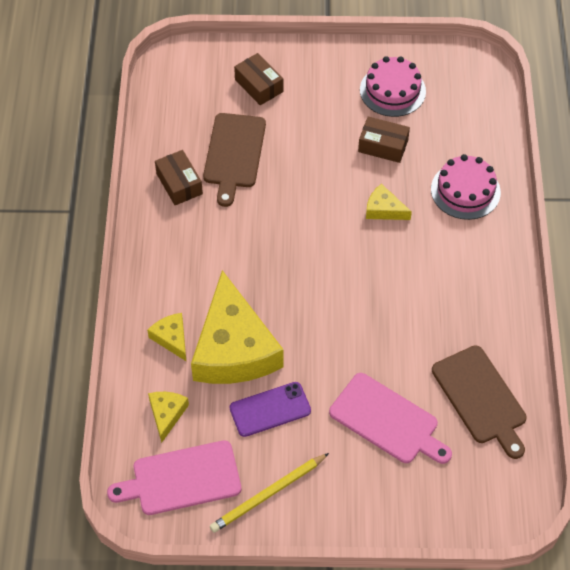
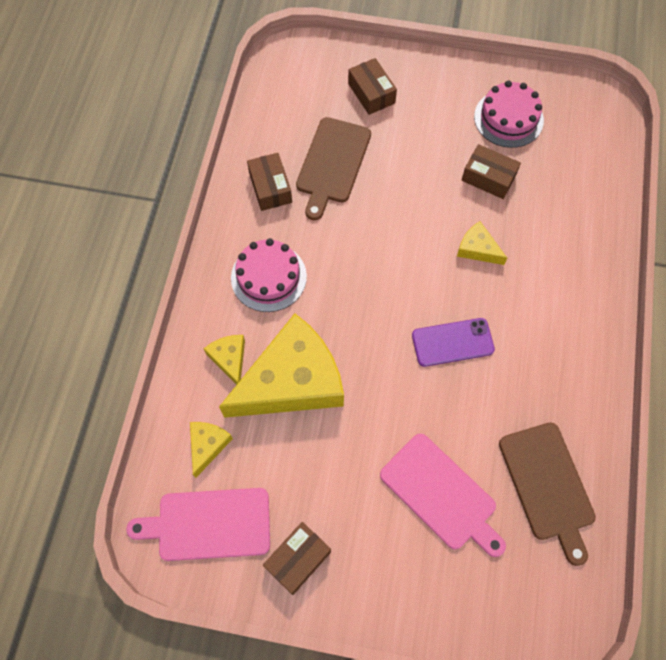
camera: 10 degrees right, 10 degrees up
yellow cheese [191,270,284,384] -> yellow cheese turned 120 degrees counterclockwise [219,313,344,418]
yellow pencil [210,453,329,533] -> brown box [263,522,331,595]
purple phone [230,382,311,437] -> purple phone moved to [412,318,495,367]
pink cake [431,154,501,220] -> pink cake moved to [231,238,307,312]

